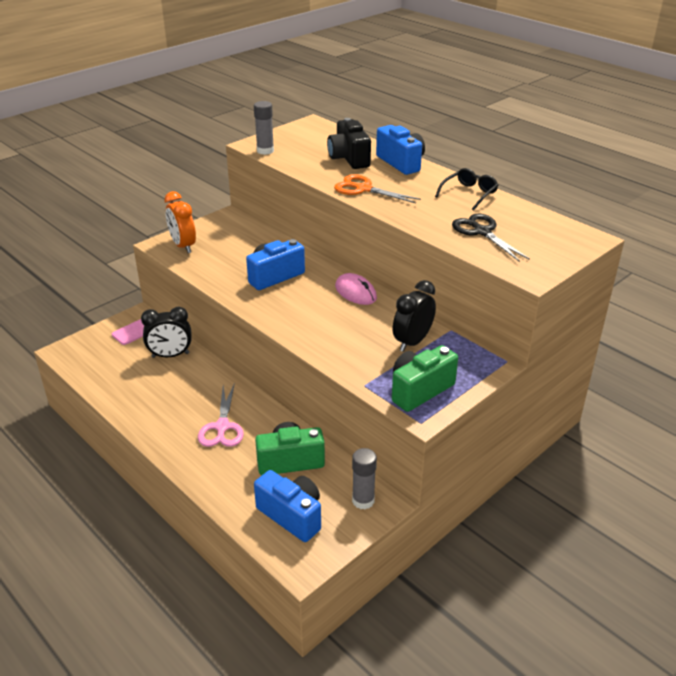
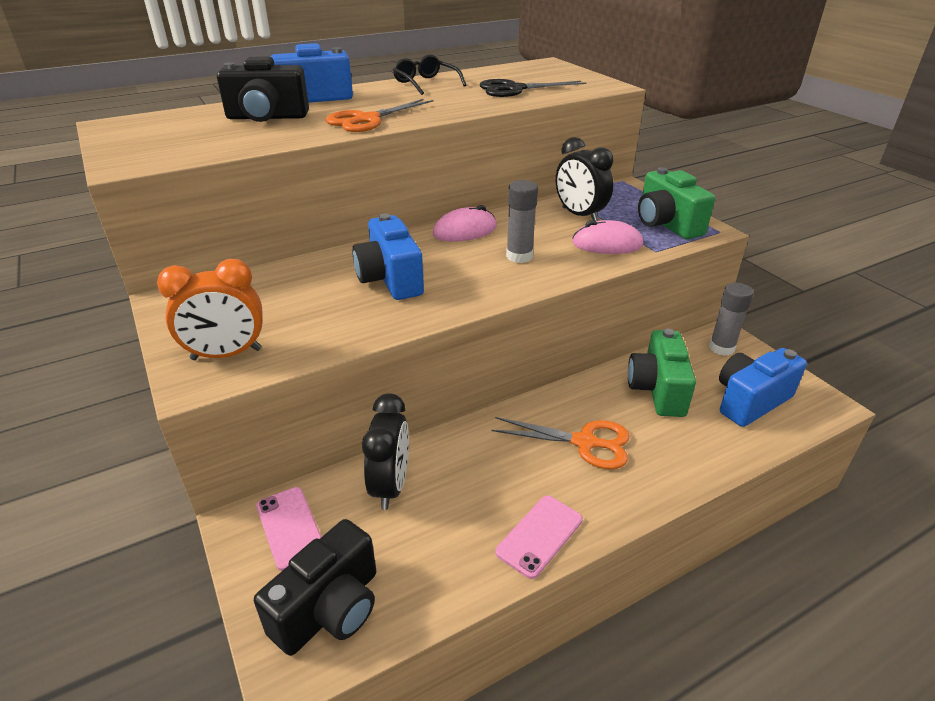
camera: 75 degrees left, 0 degrees up
pink scissors [198,383,244,447] -> orange scissors [491,417,630,469]
grey glue stick [254,101,274,155] -> grey glue stick moved to [506,180,538,263]
none -> black camera [254,519,376,656]
none -> pink phone [495,496,583,579]
none -> pink mouse [572,220,643,254]

